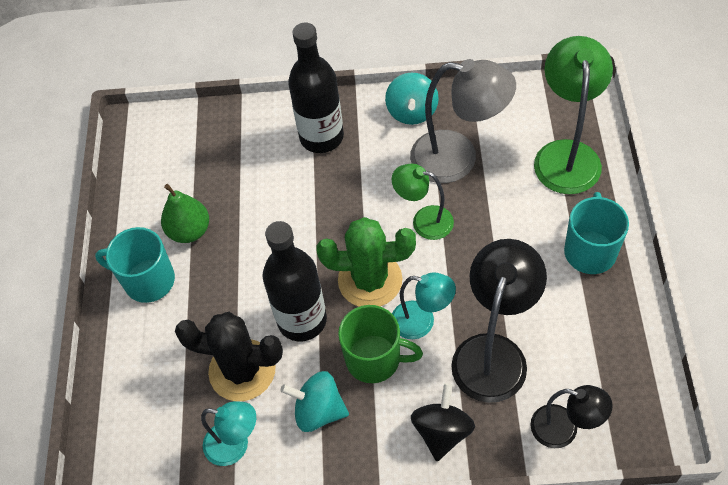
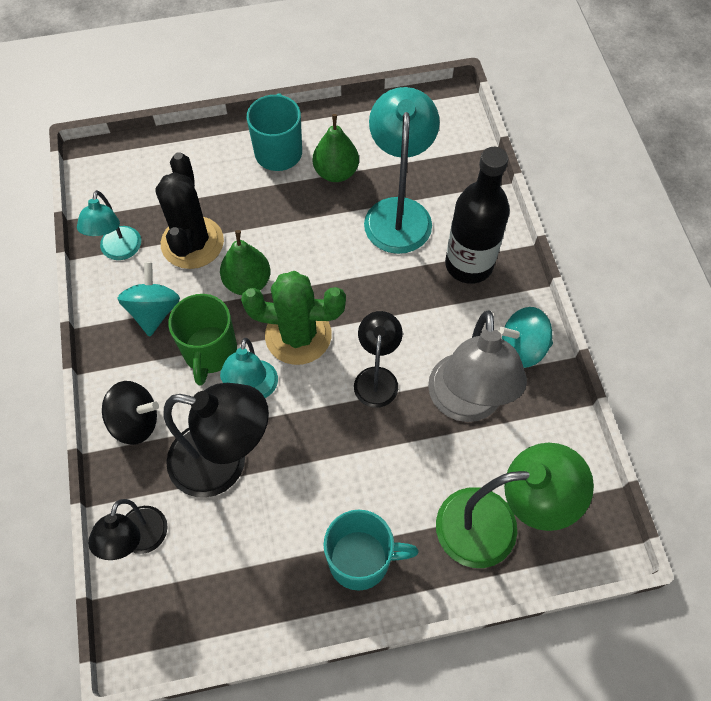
camera: 75 degrees right, 5 degrees up
black bottle [262,221,327,341] -> green pear [220,230,271,295]
green cactus [316,217,416,307] -> green cactus turned 75 degrees counterclockwise [241,271,346,365]
green lamp [392,163,454,240] -> black lamp [354,311,403,408]
none -> turquoise lamp [364,87,440,254]

